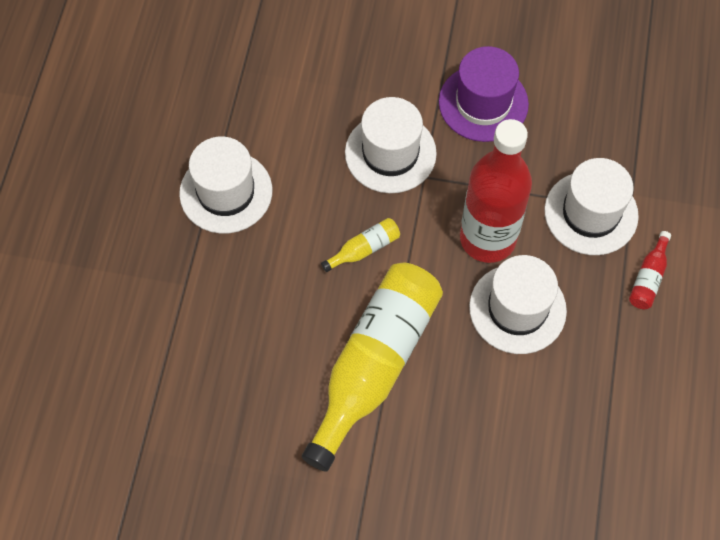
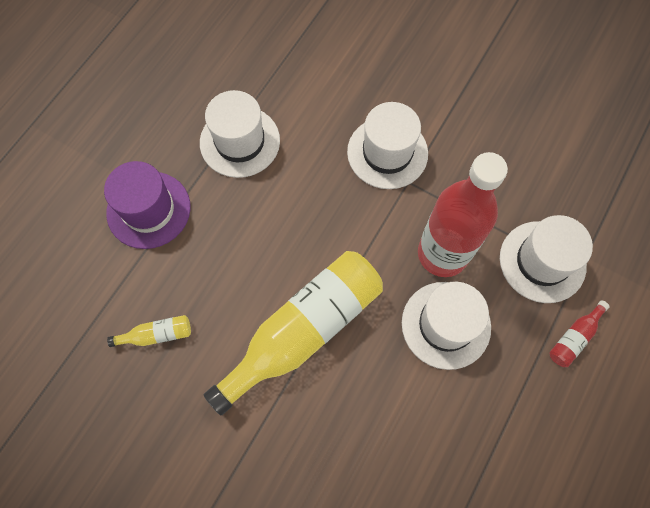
camera: 20 degrees right, 5 degrees up
yellow bottle [321,218,400,272] -> yellow bottle moved to [107,315,191,347]
purple hat [439,46,529,142] -> purple hat moved to [104,161,191,249]

